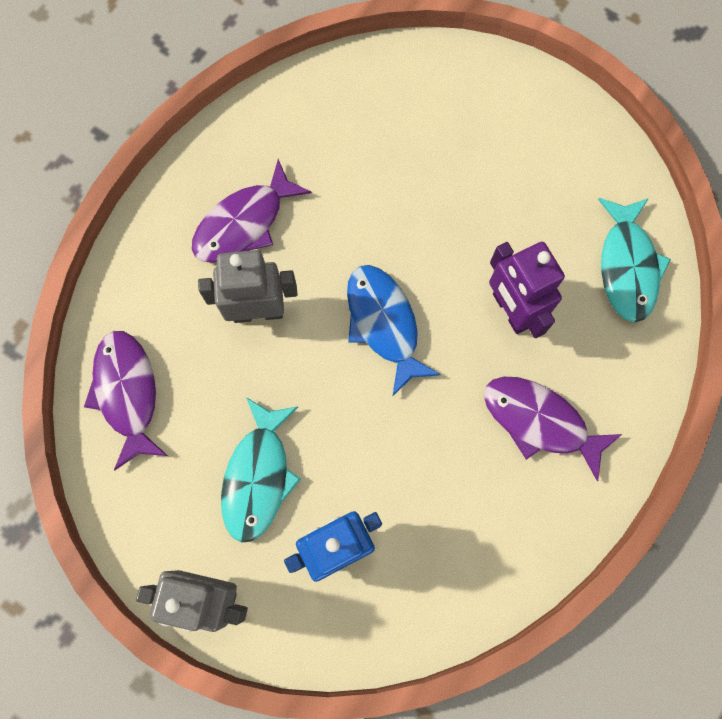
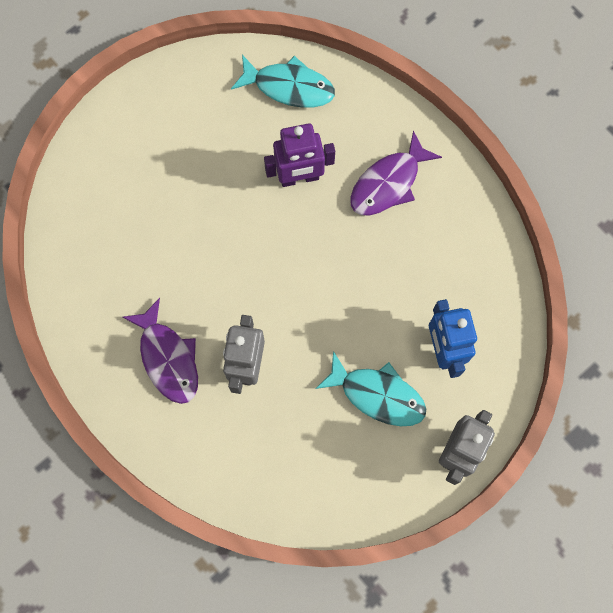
camera: 75 degrees left, 0 degrees up
purple fish [84,331,168,471] -> none
blue fish [347,265,441,397] -> none

